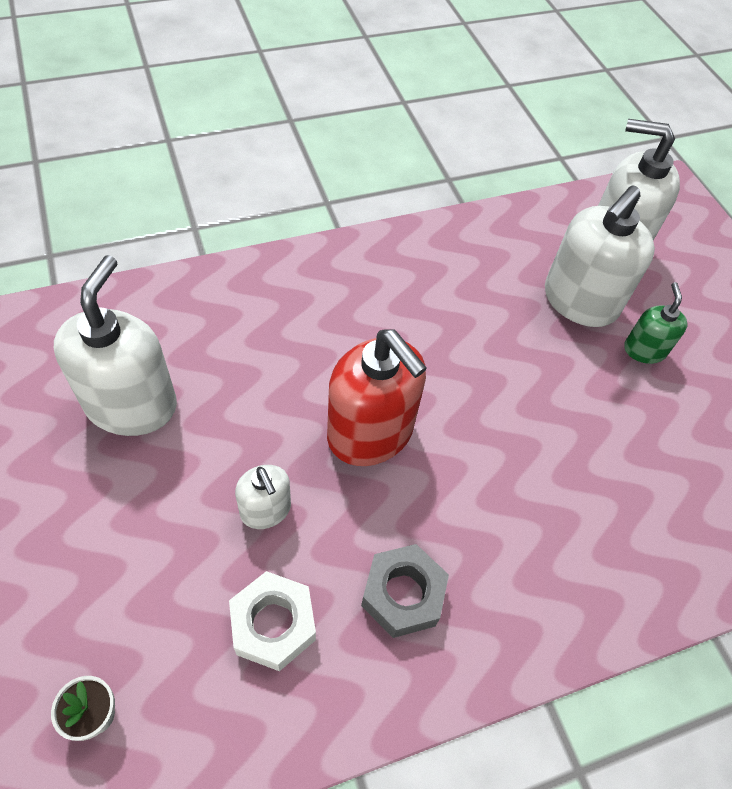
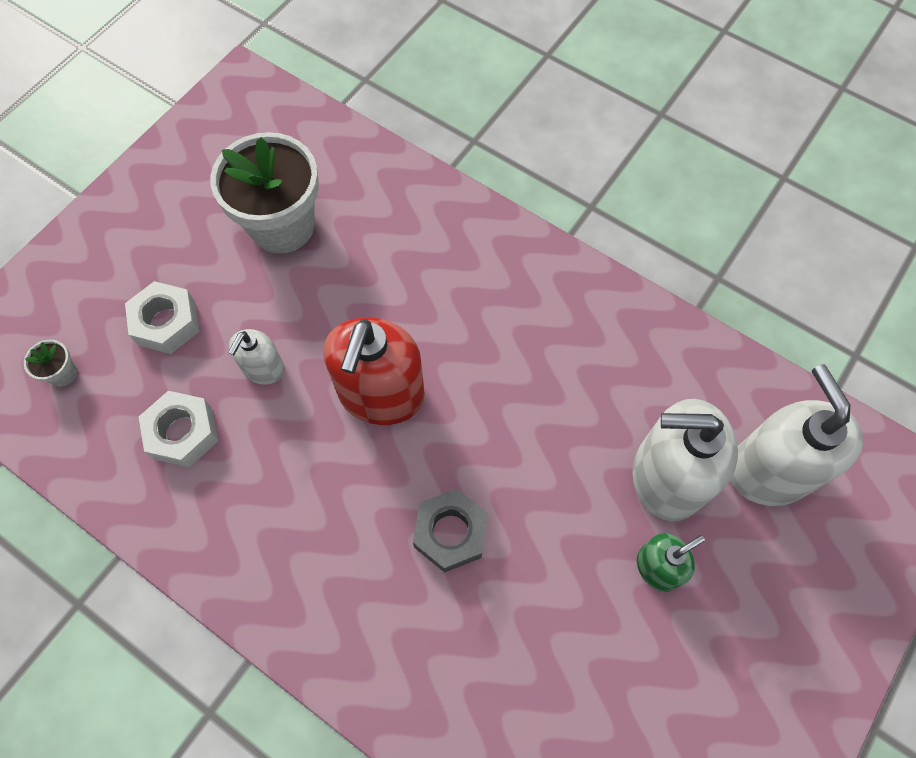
camera: 60 degrees right, 10 degrees up
white soap dispenser [54,255,177,436] -> white flower pot [210,132,319,254]
grey nut [361,544,449,638] -> grey nut moved to [413,489,488,573]
none -> white nut [125,281,199,354]

